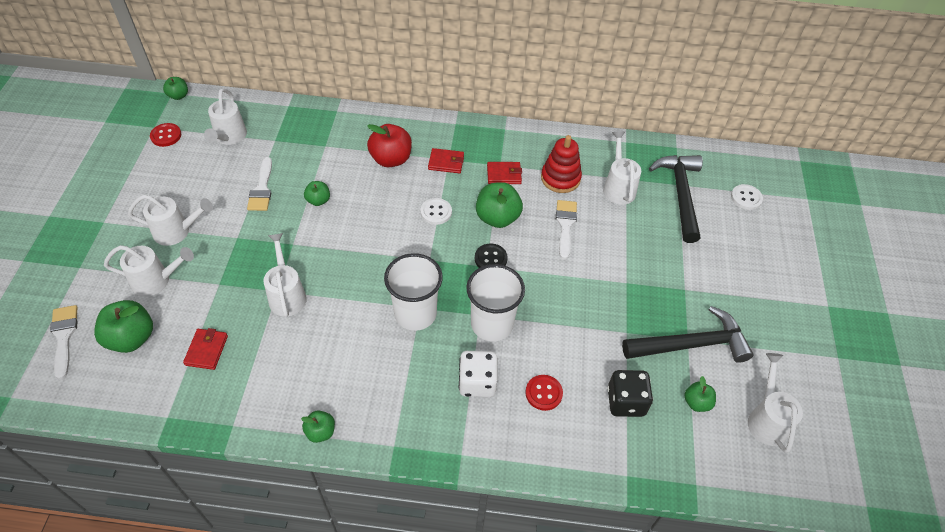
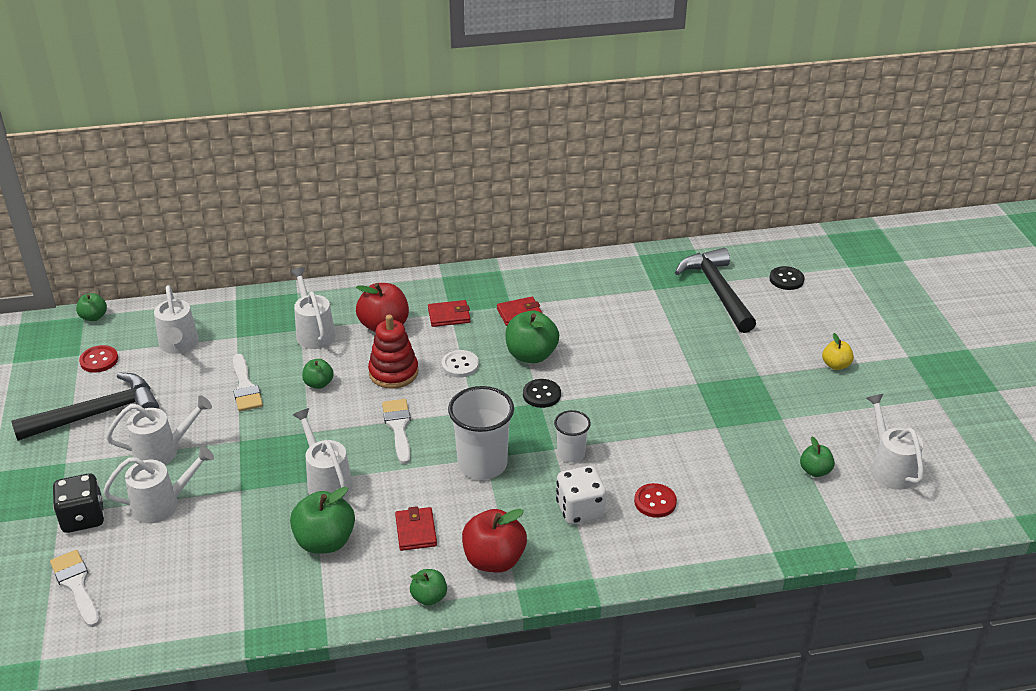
camera: 15 degrees left, 15 degrees down
green apple [94,300,153,353] -> green apple moved to [290,487,355,554]
red wallet [183,328,228,370] -> red wallet moved to [395,506,437,551]
white cup [466,264,525,341] -> white cup [554,410,591,463], size x0.57
red stacking toy [541,135,582,193] -> red stacking toy moved to [368,315,418,389]
white brush [556,200,577,259] -> white brush moved to [382,399,411,464]
white watering can [603,131,641,205] -> white watering can moved to [290,267,336,349]
black dice [607,370,653,417] -> black dice moved to [53,473,105,533]
black hammer [622,306,753,363] -> black hammer moved to [11,372,159,441]
white button [731,184,763,210] -> black button [769,266,805,290]
none -> red apple [462,509,527,573]
none -> yellow apple [822,333,854,370]

